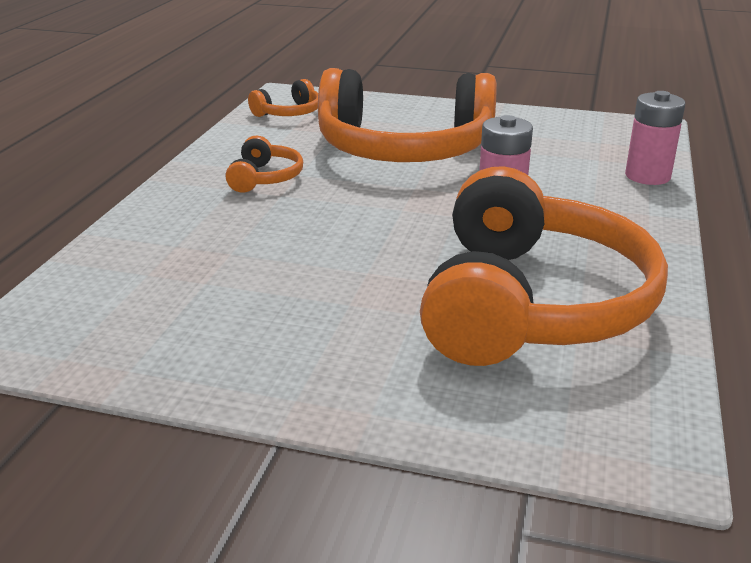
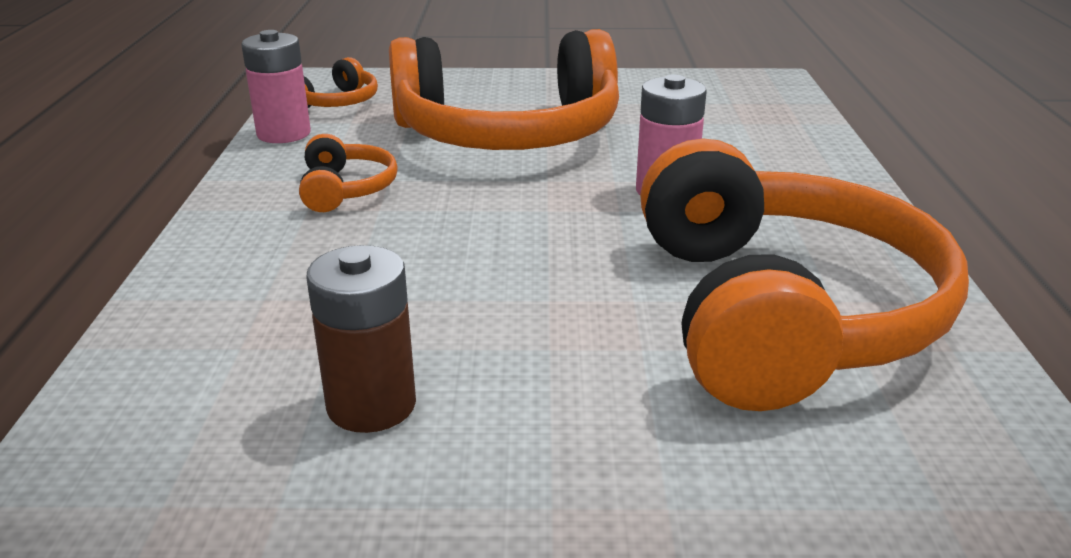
camera: 15 degrees left, 0 degrees up
pink battery [625,91,685,185] -> pink battery moved to [241,30,311,143]
none -> brown battery [306,245,416,433]

